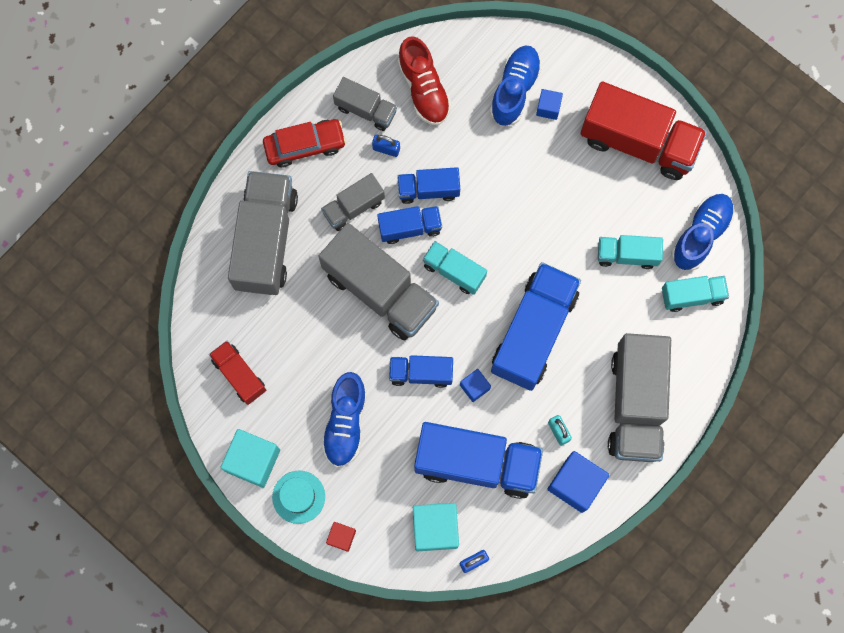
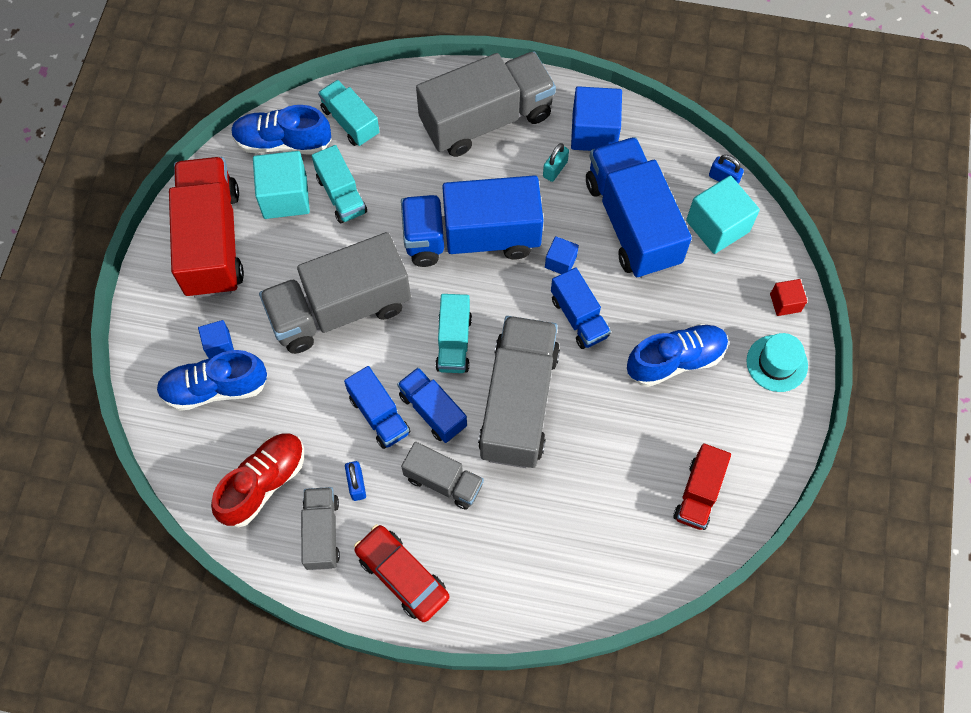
camera: 120 degrees left, 10 degrees down
turquoise cube [220,429,280,488] -> turquoise cube moved to [253,151,310,219]
grey truck [228,171,298,295] -> grey truck moved to [259,232,411,354]

